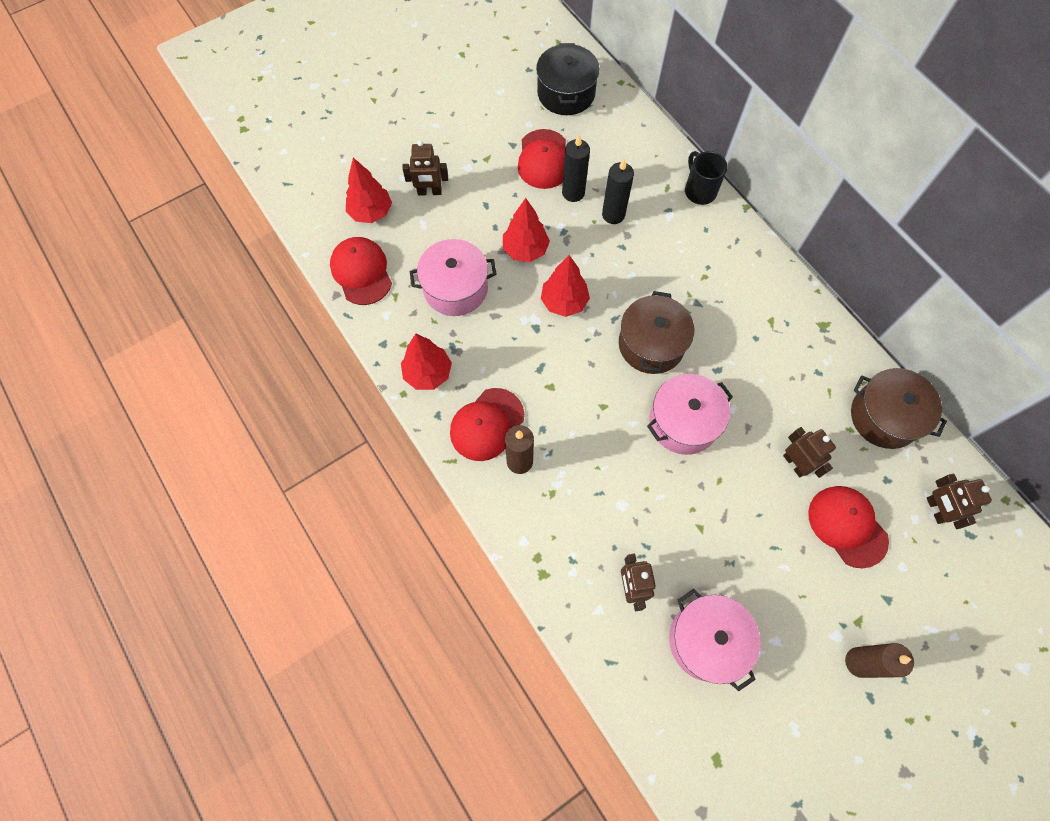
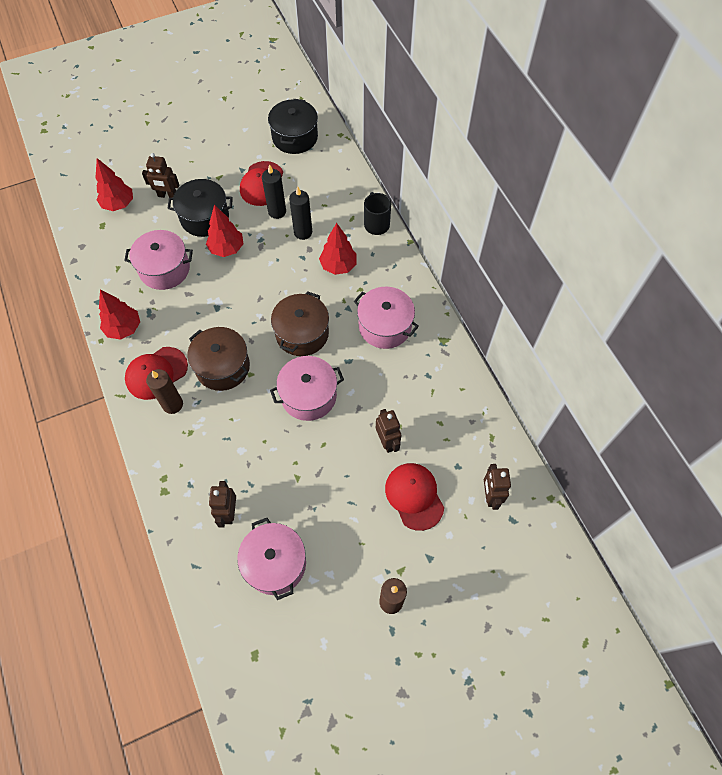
camera: 10 degrees right, 5 degrees down
red cap [330,237,392,305] -> none
red tree [541,255,590,317] -> red tree moved to [319,223,357,275]
brown pot [851,368,947,449] -> brown pot moved to [187,327,250,391]
none -> black pot [167,179,233,237]
none -> pink pot [354,287,419,349]

